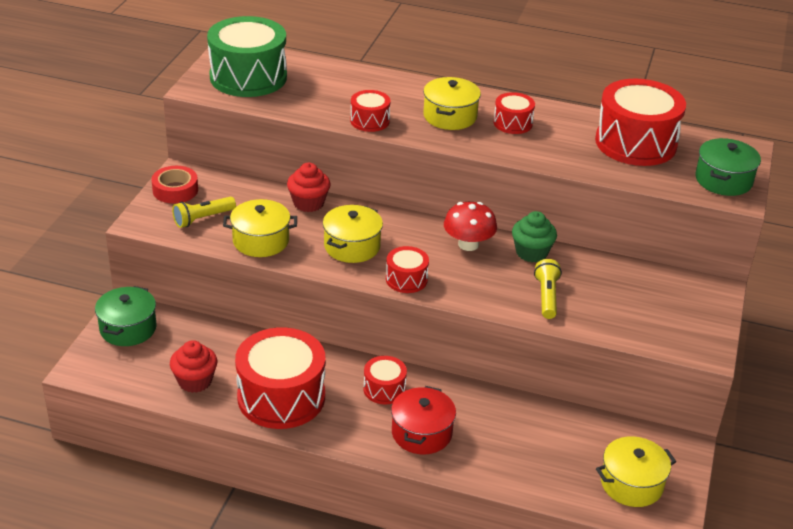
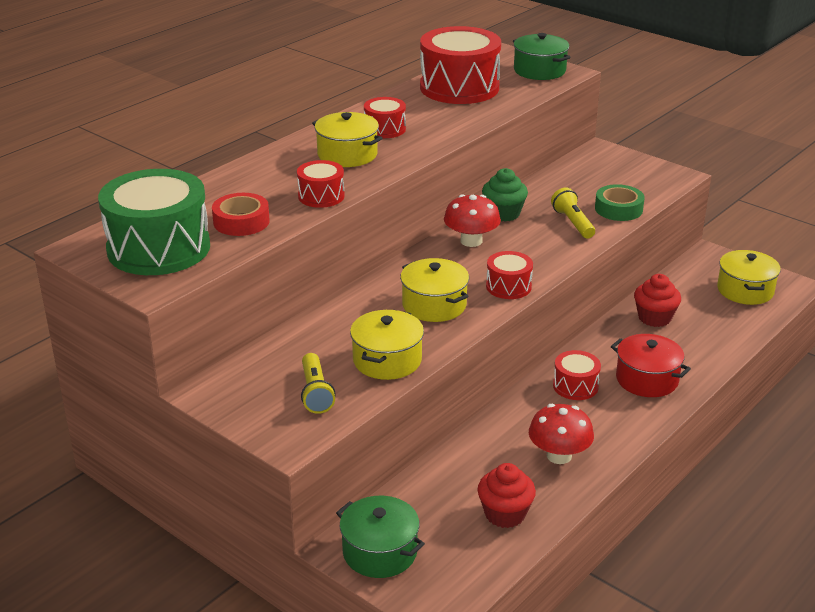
camera: 65 degrees left, 5 degrees down
red tape [152,166,198,204] -> red tape moved to [212,193,270,236]
red drum [235,327,325,429] -> red mushroom [529,404,594,464]
red cupcake [287,163,331,212] -> red cupcake moved to [634,274,681,327]
yellow flashlight [534,259,562,319] -> yellow flashlight turned 45 degrees clockwise [551,188,595,239]
none -> green tape [595,184,645,221]

